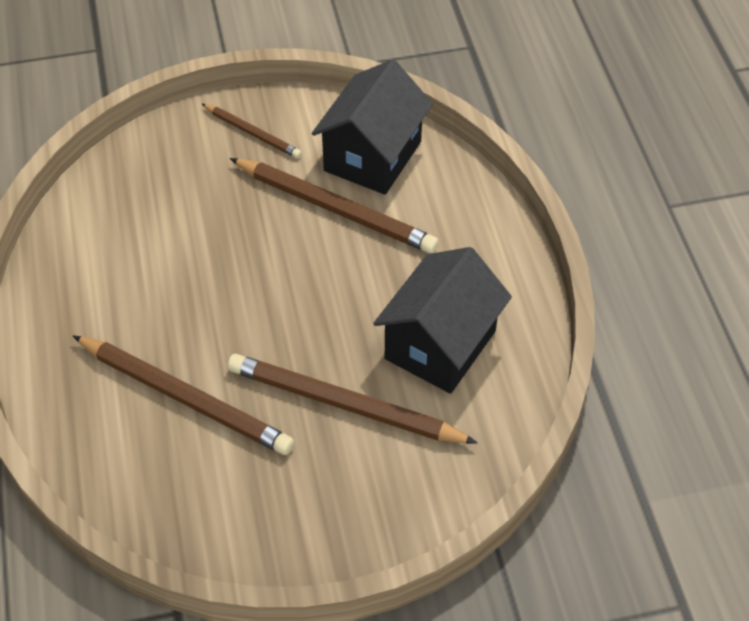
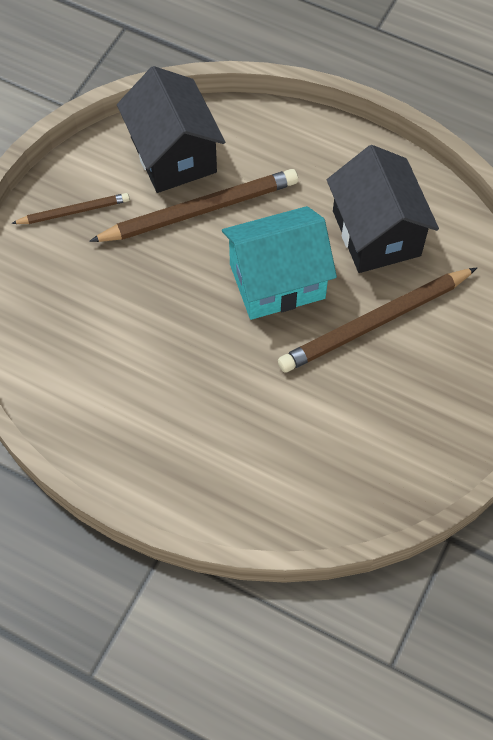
camera: 50 degrees left, 10 degrees up
brown pencil [73,335,294,455] -> none
none -> turquoise house [222,206,337,320]

